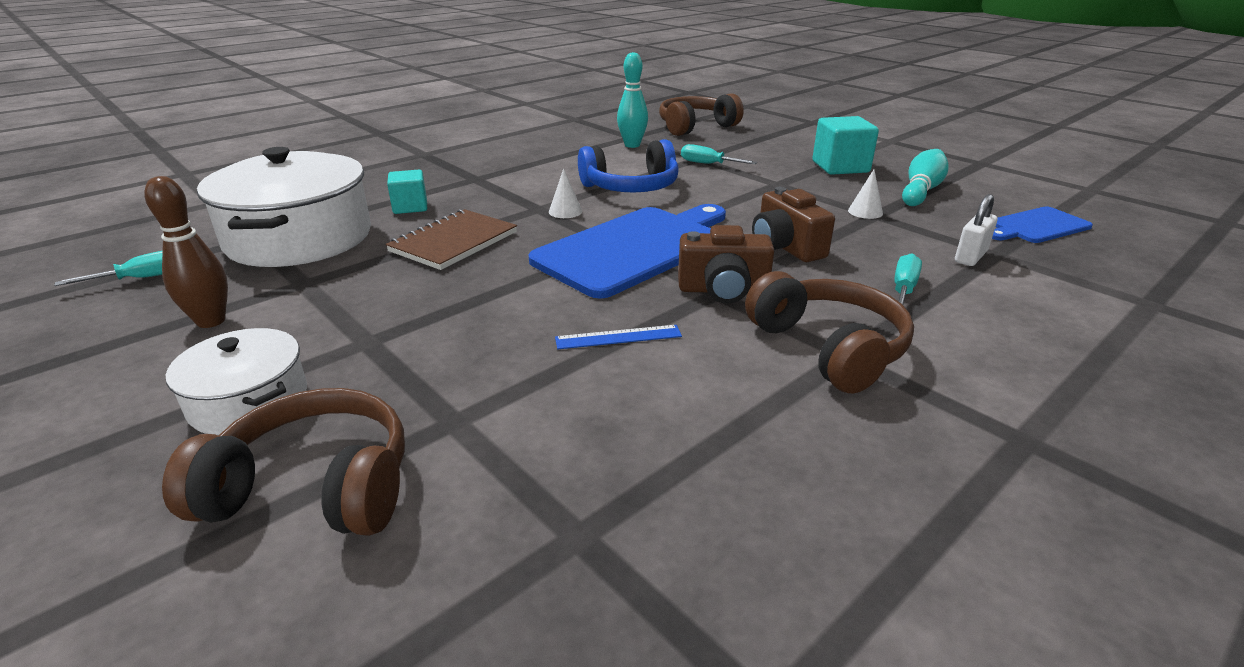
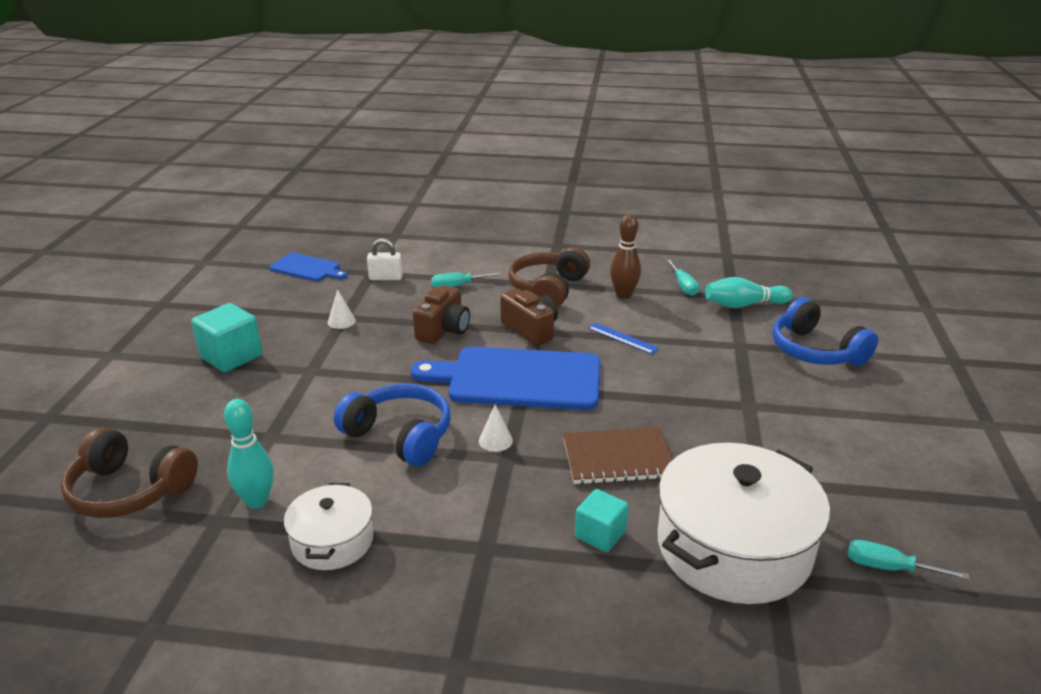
camera: 130 degrees left, 0 degrees up
brown bowling pin [144,176,228,328] -> brown bowling pin moved to [610,214,641,299]
brown headphones [162,388,405,536] -> blue headphones [772,297,878,366]
white pot [166,328,307,436] -> white pot moved to [284,483,373,570]
turquoise screwdriver [681,144,757,164] -> turquoise screwdriver moved to [666,259,699,296]
turquoise bowling pin [902,149,949,206] -> turquoise bowling pin moved to [705,277,792,308]

